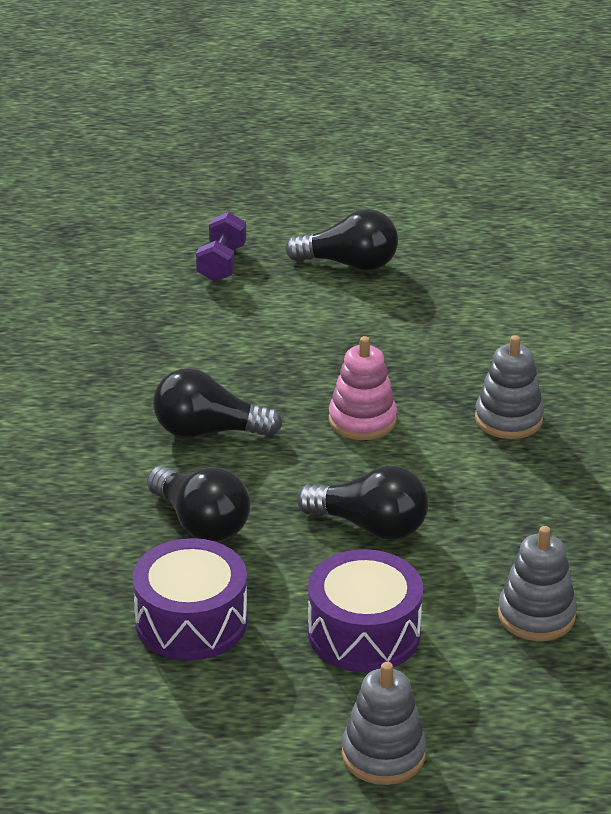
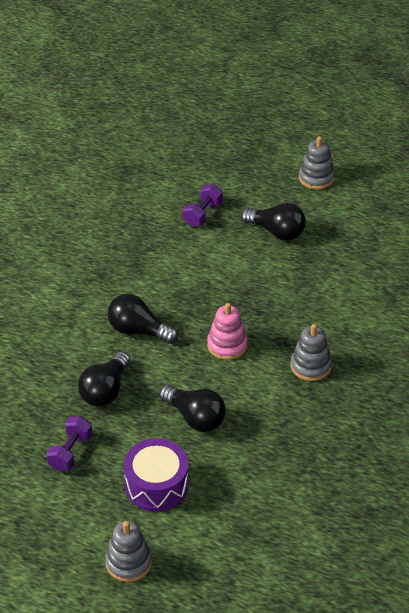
camera: 20 degrees right, 10 degrees up
purple drum [133,538,248,661] -> purple dumbbell [47,416,92,471]
black light bulb [147,466,250,542] -> black light bulb turned 45 degrees clockwise [78,352,130,407]
grey stacking toy [498,526,577,641] -> grey stacking toy moved to [299,136,335,190]

